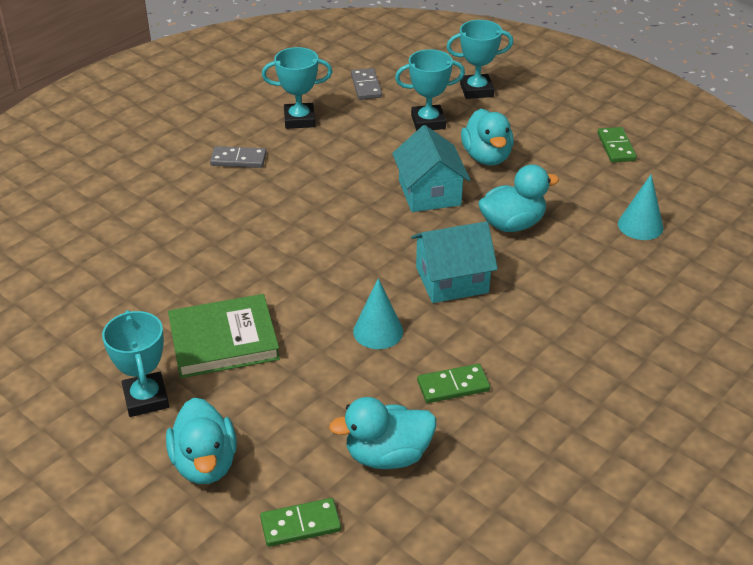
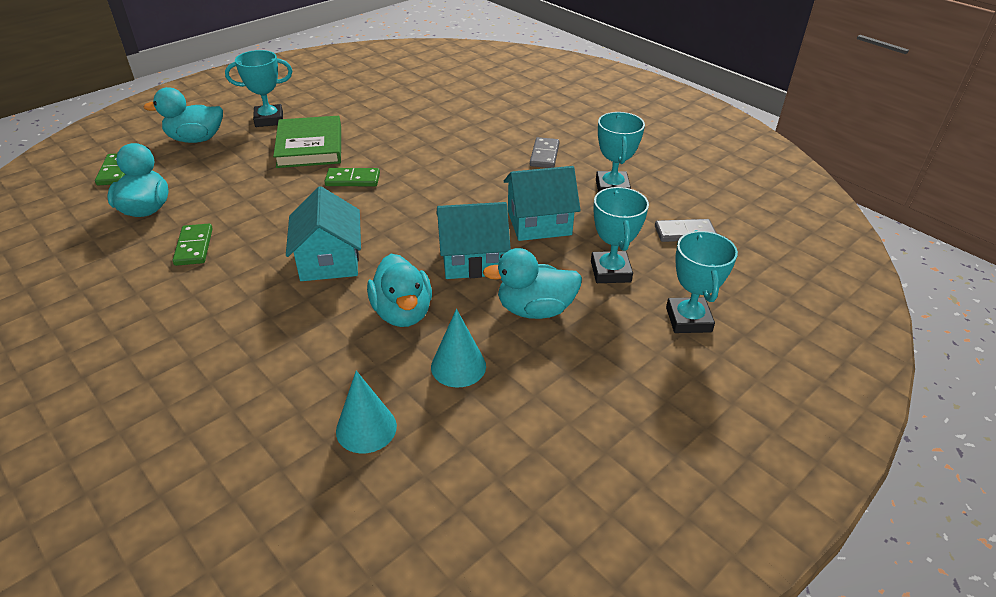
camera: 95 degrees right, 0 degrees up
turquoise cone [353,278,403,349] -> turquoise cone moved to [431,309,486,387]
green domino [598,127,637,162] -> green domino moved to [325,168,380,186]
none -> turquoise house [504,166,581,241]

